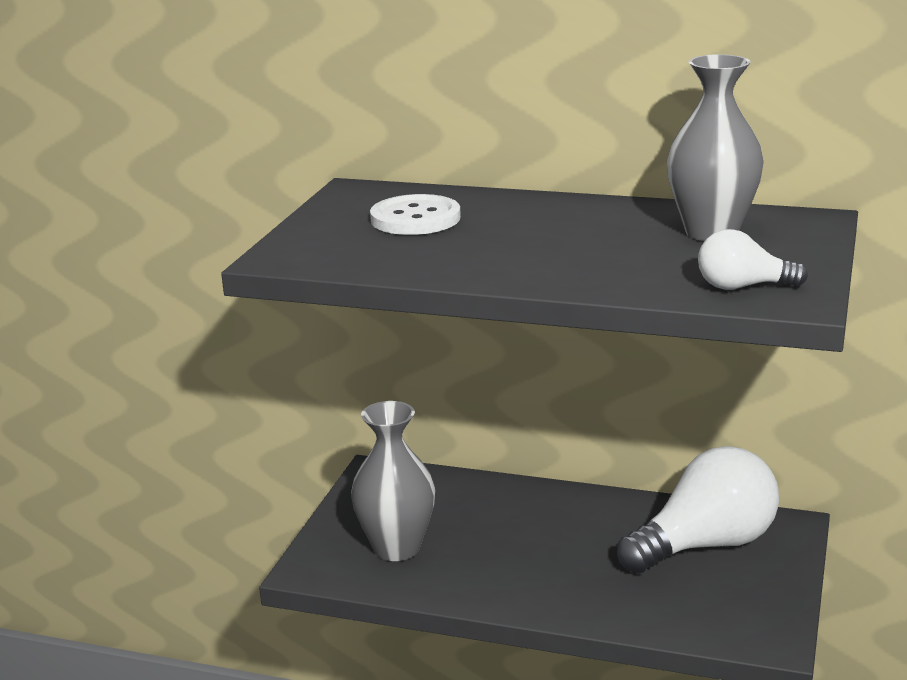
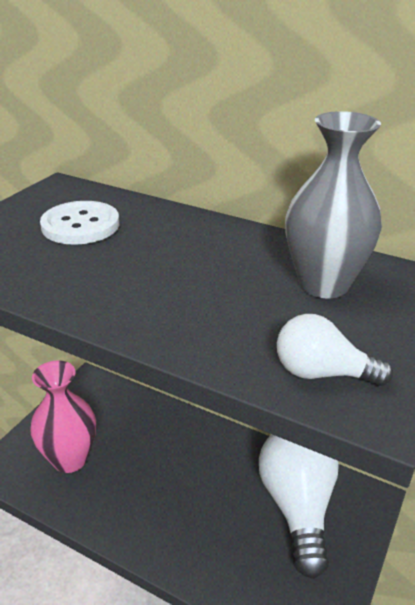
camera: 10 degrees right, 10 degrees up
grey vase [351,401,435,561] -> pink vase [30,360,96,473]
white light bulb [617,446,779,573] -> white light bulb turned 75 degrees counterclockwise [259,434,339,579]

